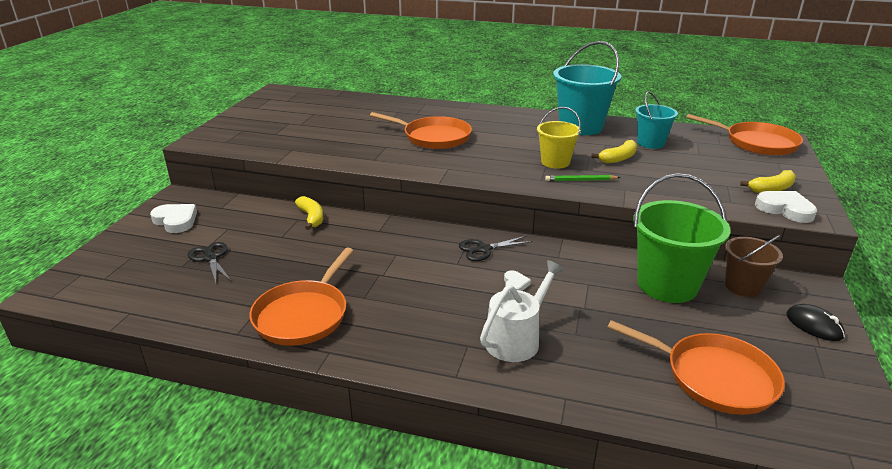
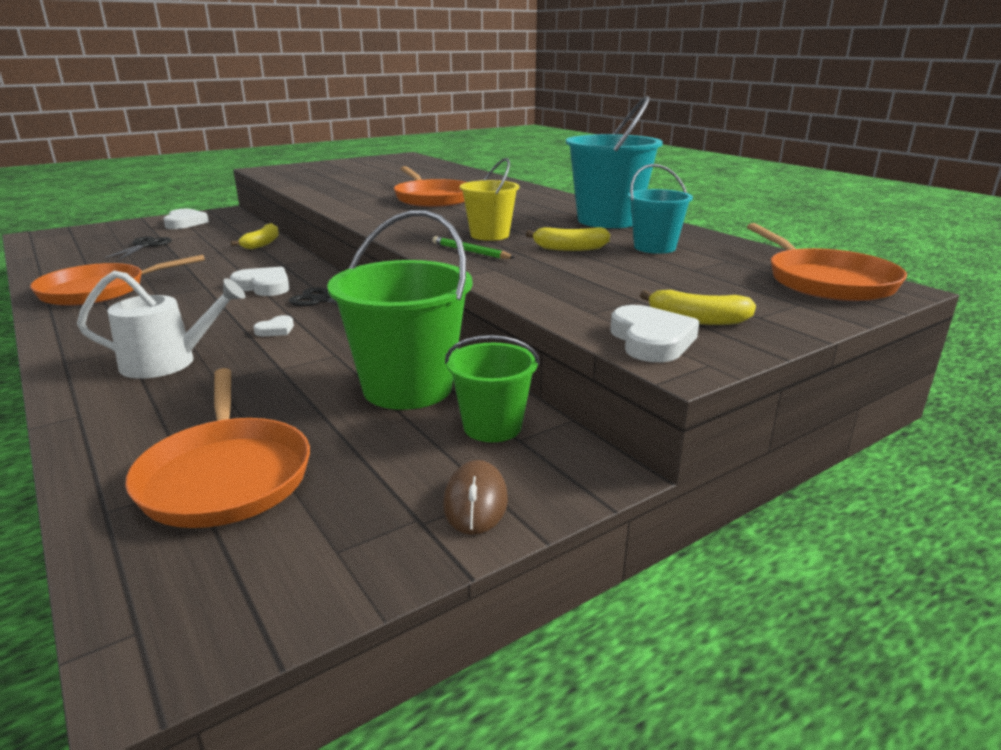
camera: 40 degrees right, 5 degrees down
brown bucket [725,235,783,297] -> green bucket [445,335,540,442]
black mouse [786,304,845,341] -> brown mouse [443,460,508,535]
none -> white heart [230,267,290,296]

